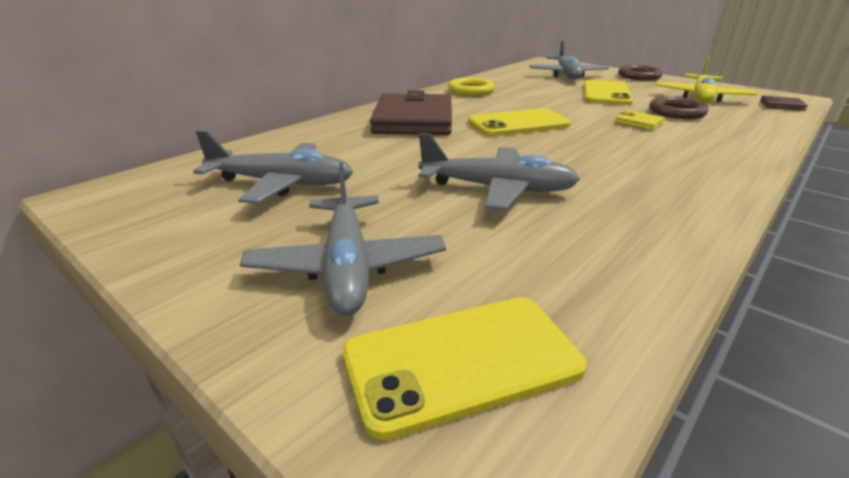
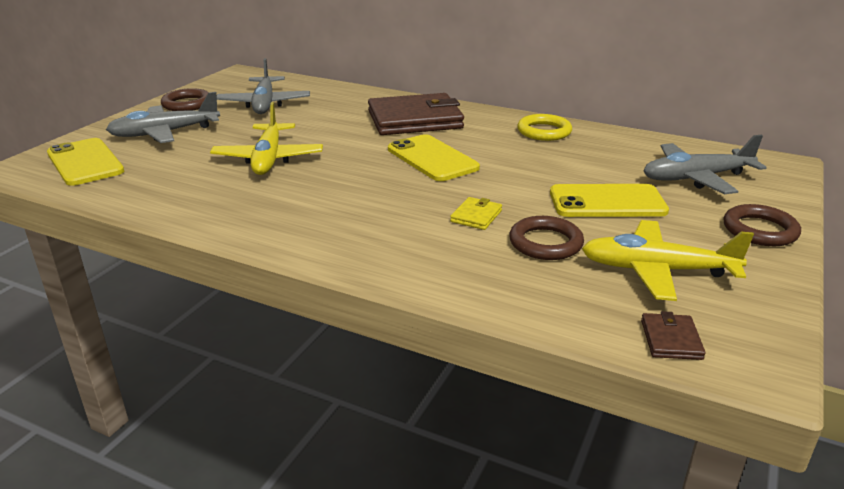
camera: 75 degrees right, 0 degrees up
grey plane [419,133,580,210] -> yellow plane [210,102,323,175]
none -> brown ring [161,88,209,111]

